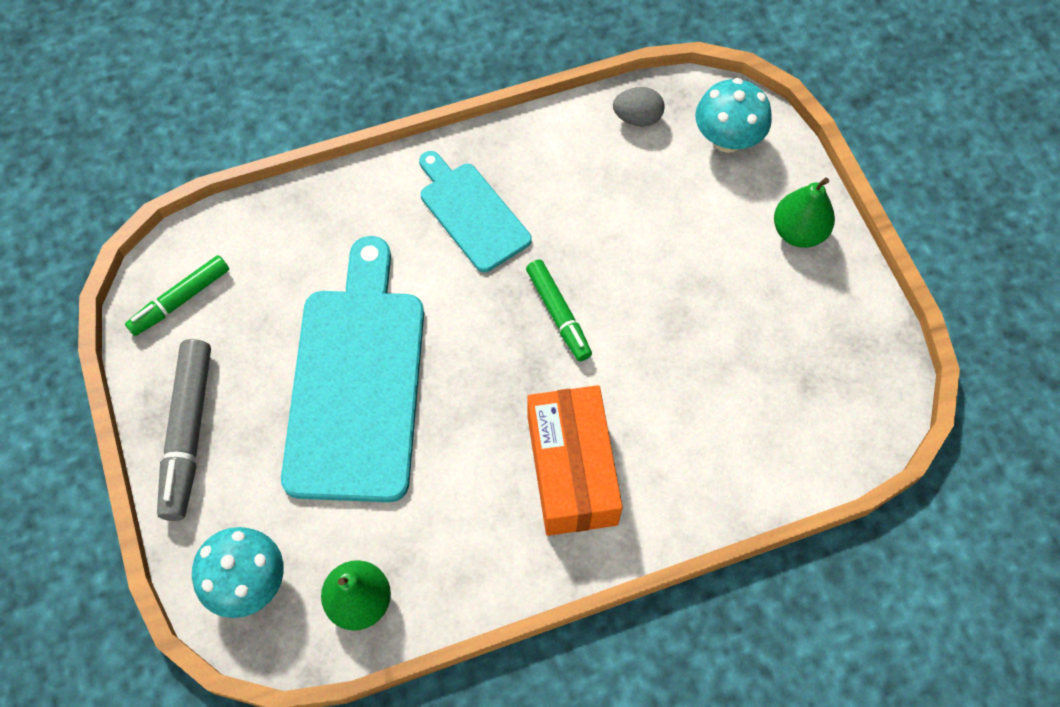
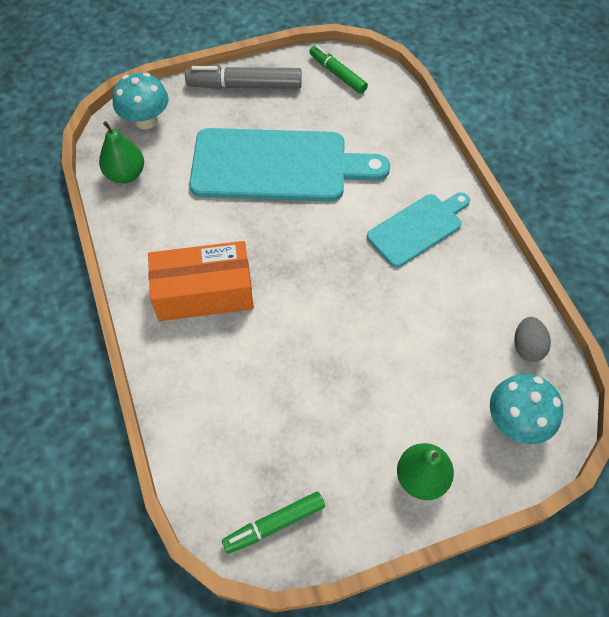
camera: 90 degrees right, 5 degrees down
green marker [526,260,592,361] -> green marker moved to [222,491,325,554]

